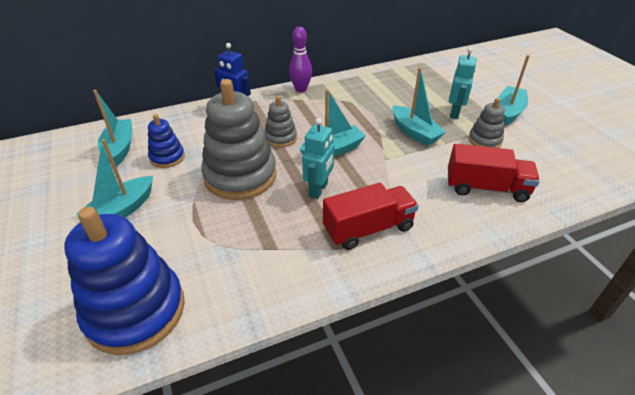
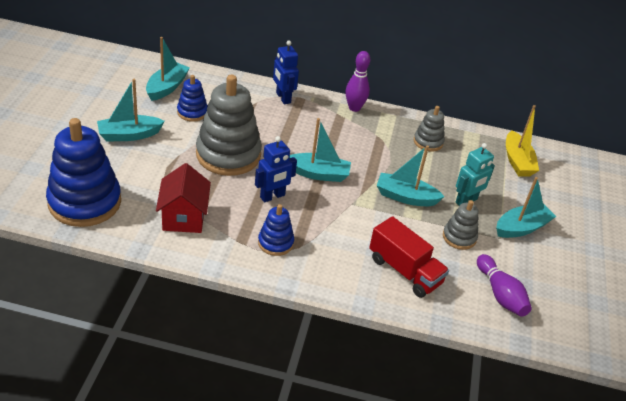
camera: 30 degrees right, 0 degrees up
grey stacking toy [264,96,297,148] -> grey stacking toy moved to [414,106,445,152]
turquoise robot [302,118,334,199] -> blue robot [255,136,297,202]
red truck [323,183,418,250] -> blue stacking toy [258,204,294,256]
turquoise boat [392,67,446,146] -> turquoise boat turned 105 degrees clockwise [376,145,445,206]
none -> red house [156,163,211,233]
none -> purple bowling pin [477,254,532,317]
none -> yellow boat [506,105,539,177]

